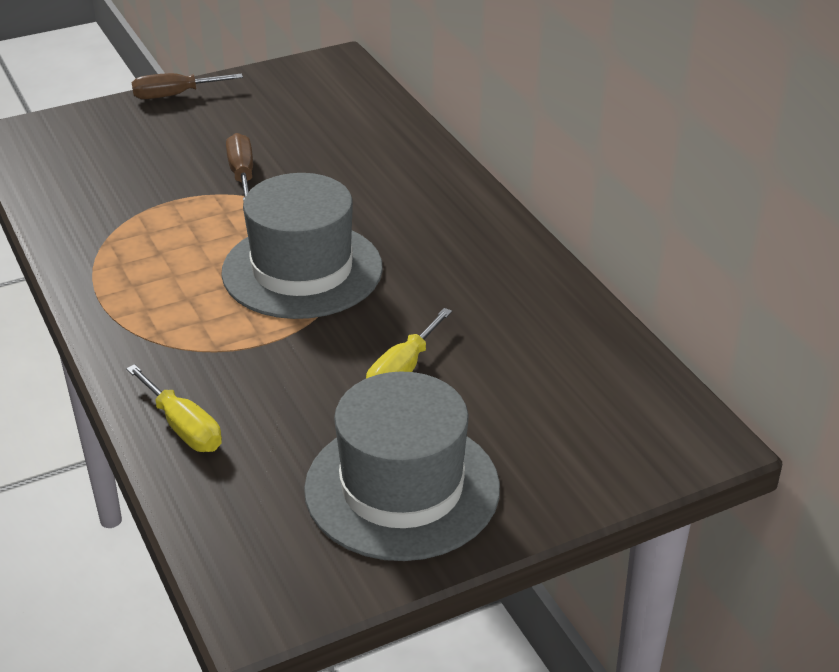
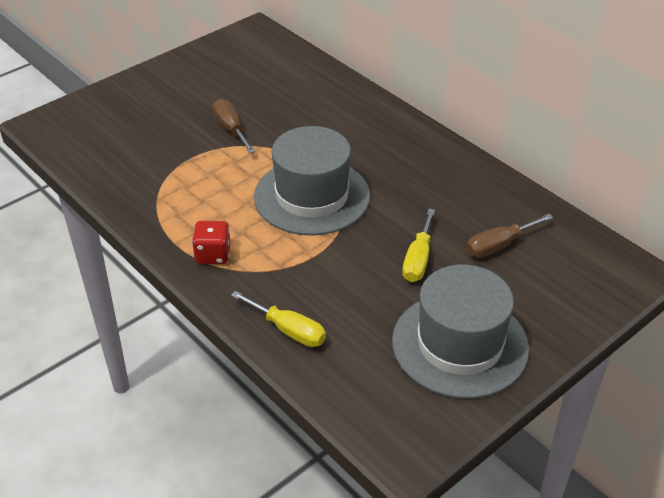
camera: 15 degrees left, 5 degrees up
brown screwdriver [132,73,243,99] -> brown screwdriver moved to [466,214,553,258]
none -> red dice [192,221,230,264]

